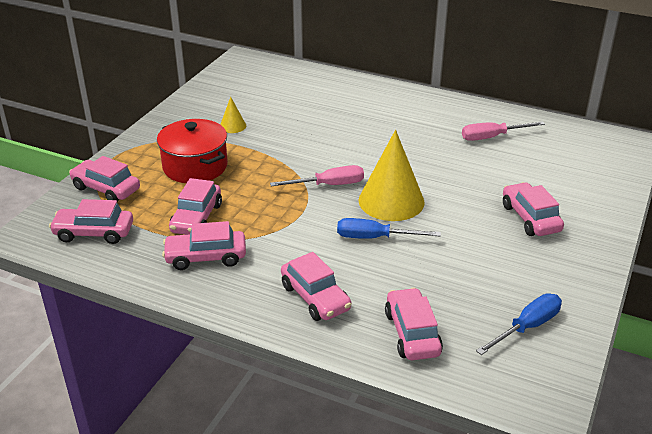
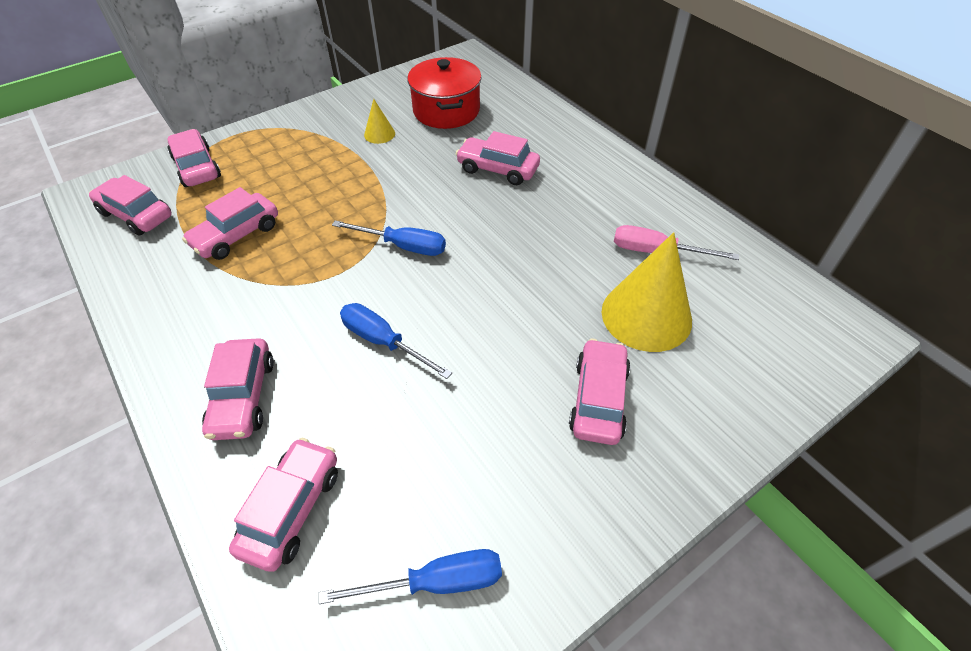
camera: 30 degrees right, 15 degrees up
red pot [157,119,228,183] -> red pot moved to [407,57,482,129]
pink car [162,221,246,270] -> pink car moved to [456,131,540,185]
pink screwdriver [270,165,364,186] -> blue screwdriver [332,220,446,256]
yellow cone [358,130,425,221] -> yellow cone moved to [602,232,692,352]

